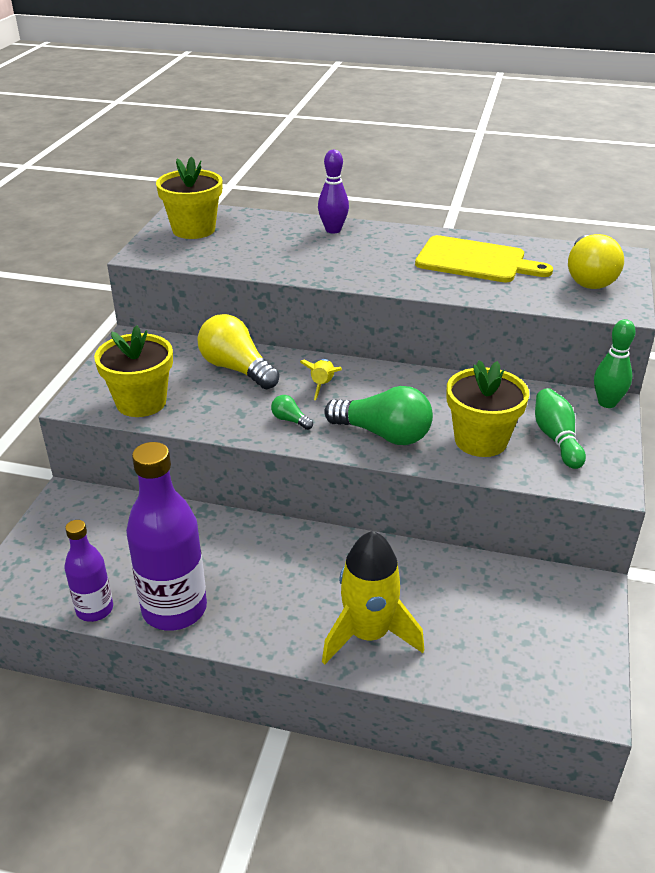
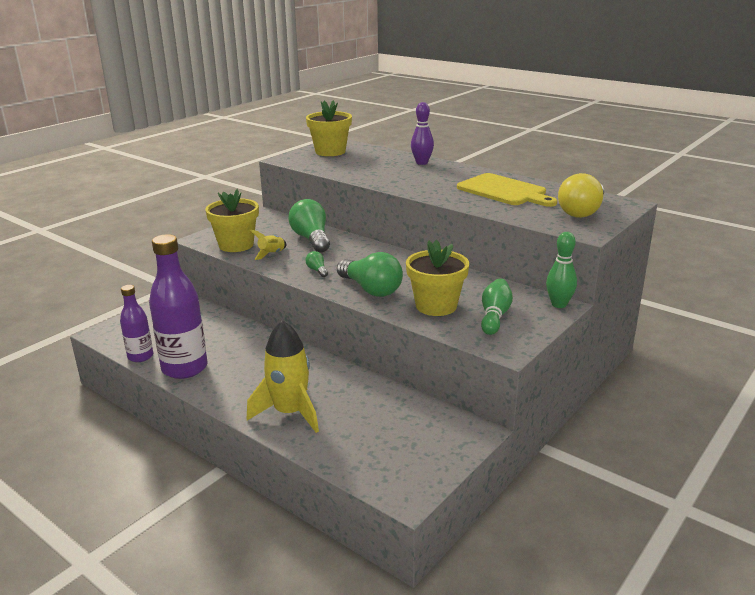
camera: 25 degrees right, 10 degrees down
yellow light bulb [197,314,279,389] -> green light bulb [288,199,330,252]
yellow rocket [300,359,342,400] -> yellow rocket moved to [250,230,286,260]

